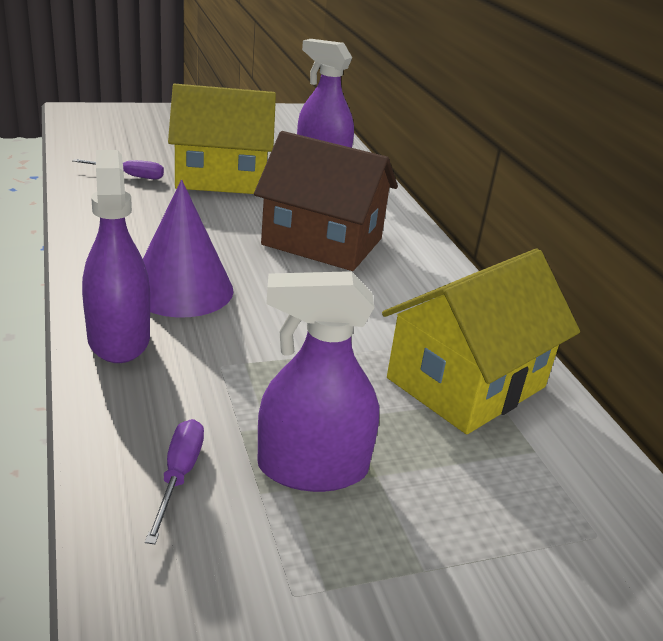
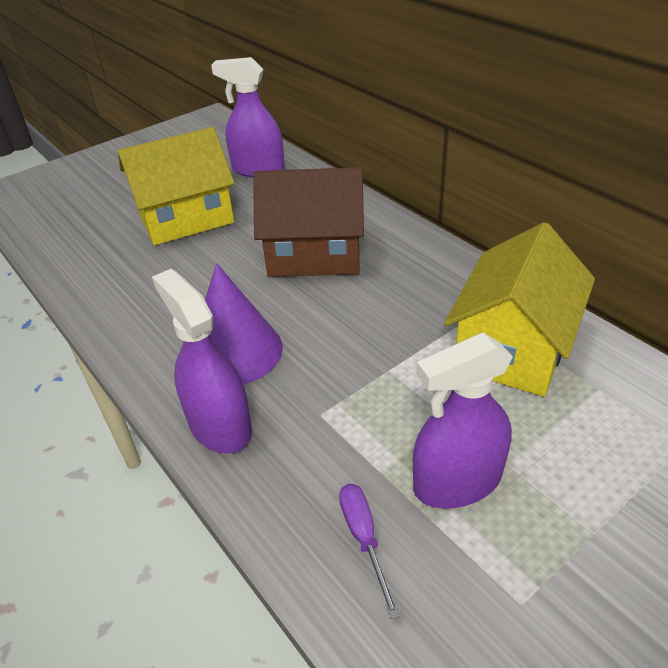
camera: 15 degrees left, 10 degrees up
purple screwdriver [72,159,164,179] -> none

